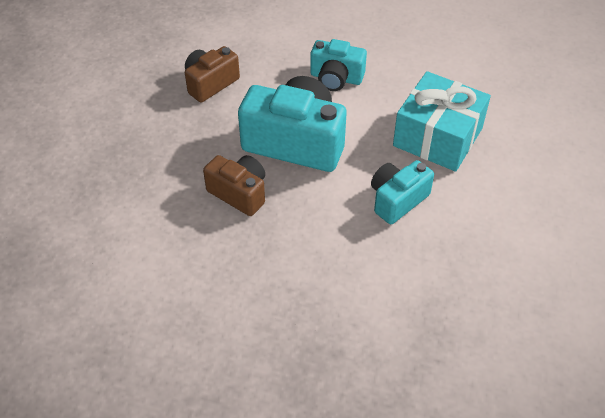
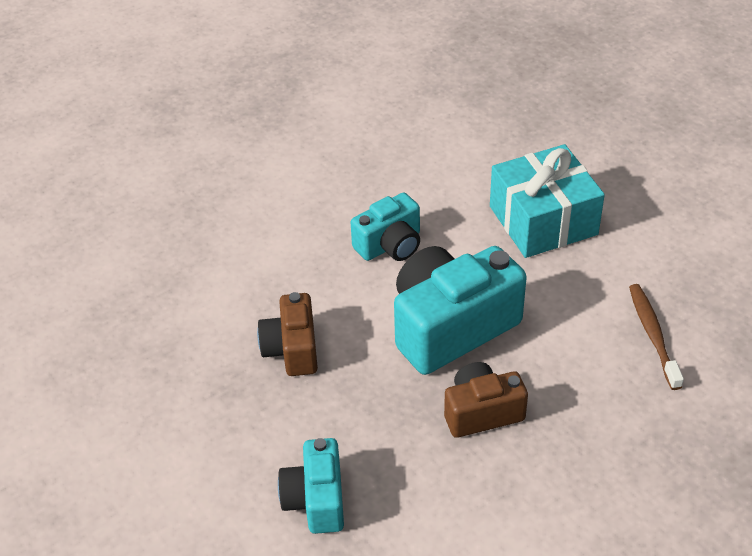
camera: 50 degrees left, 5 degrees down
turquoise camera [371,160,434,224] -> turquoise camera moved to [278,438,344,534]
none -> brown toothbrush [629,284,684,390]

